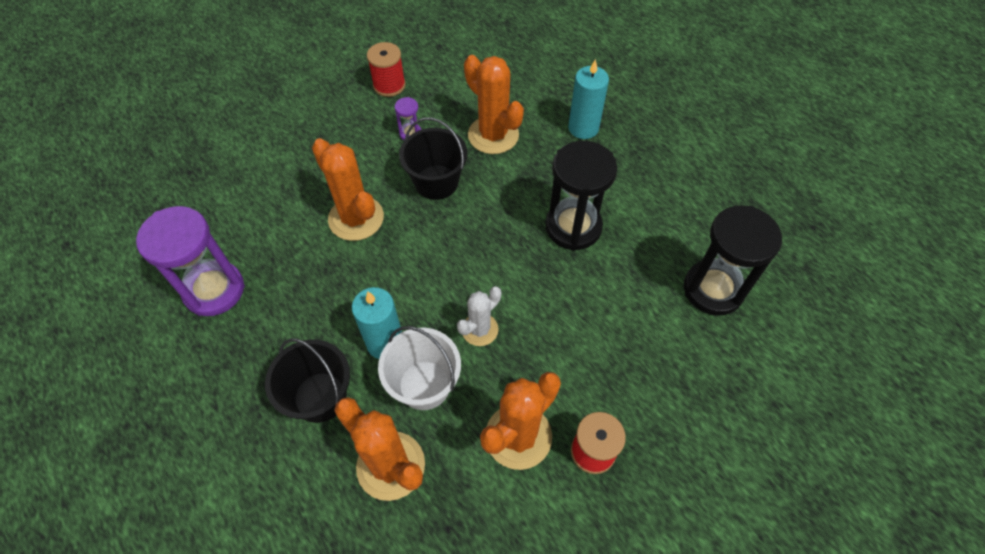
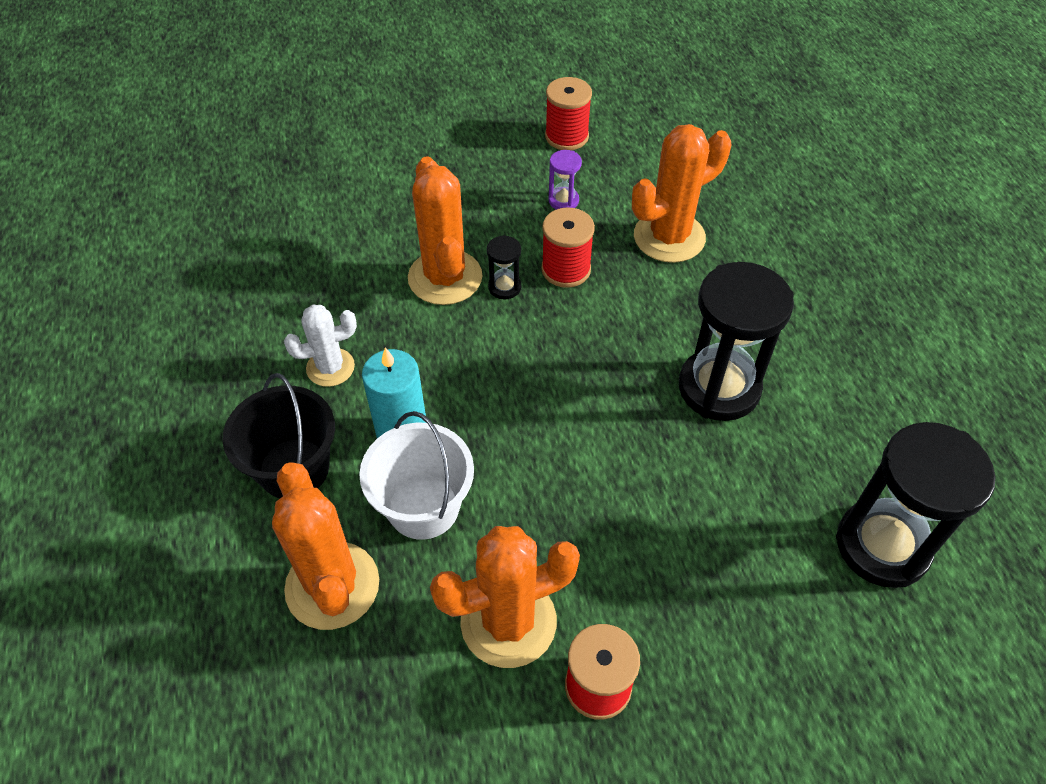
camera: 25 degrees right, 5 degrees down
purple hourglass [136,206,245,316] -> none
black bucket [399,118,468,200] -> red spool [541,207,595,288]
white cactus [457,286,501,346] -> white cactus moved to [284,305,357,387]
orange cactus [464,55,524,154] -> orange cactus turned 75 degrees clockwise [632,124,731,263]
turquoise candle [568,59,609,139] -> none
none -> black hourglass [487,235,521,299]

